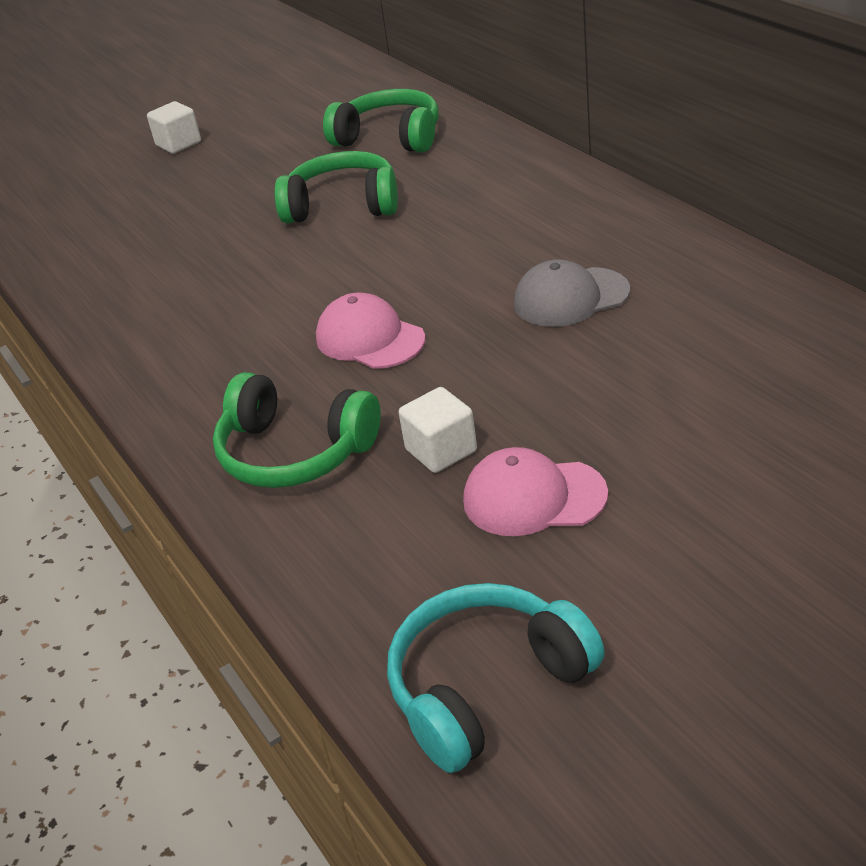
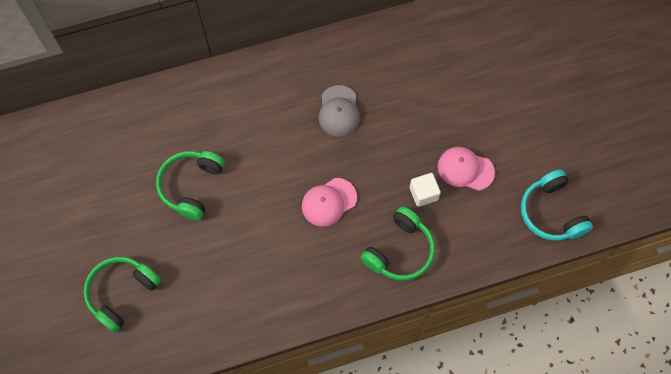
camera: 80 degrees left, 30 degrees up
white cube [147,101,201,154] -> none
green headphones [323,89,439,152] -> green headphones moved to [84,257,161,333]
pink cap [463,447,608,536] -> pink cap turned 90 degrees clockwise [438,147,495,191]

